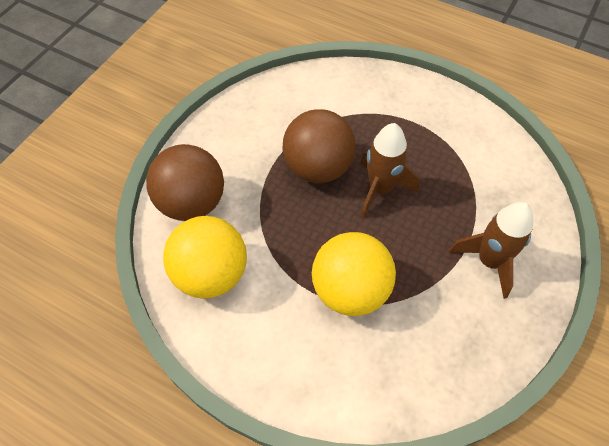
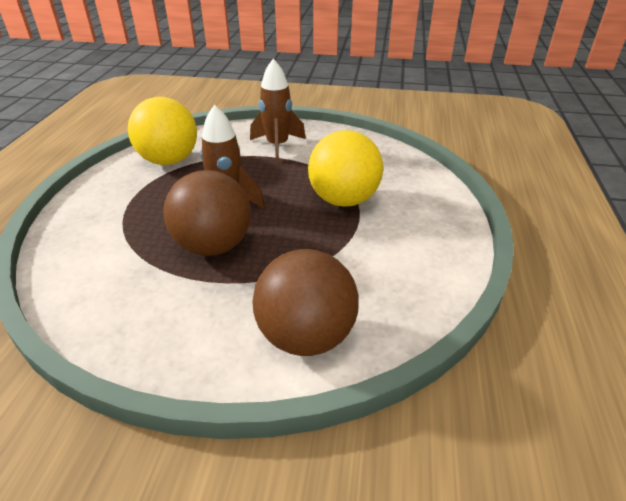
camera: 110 degrees left, 20 degrees down
yellow ball [163,216,247,299] -> yellow ball moved to [128,97,197,165]

